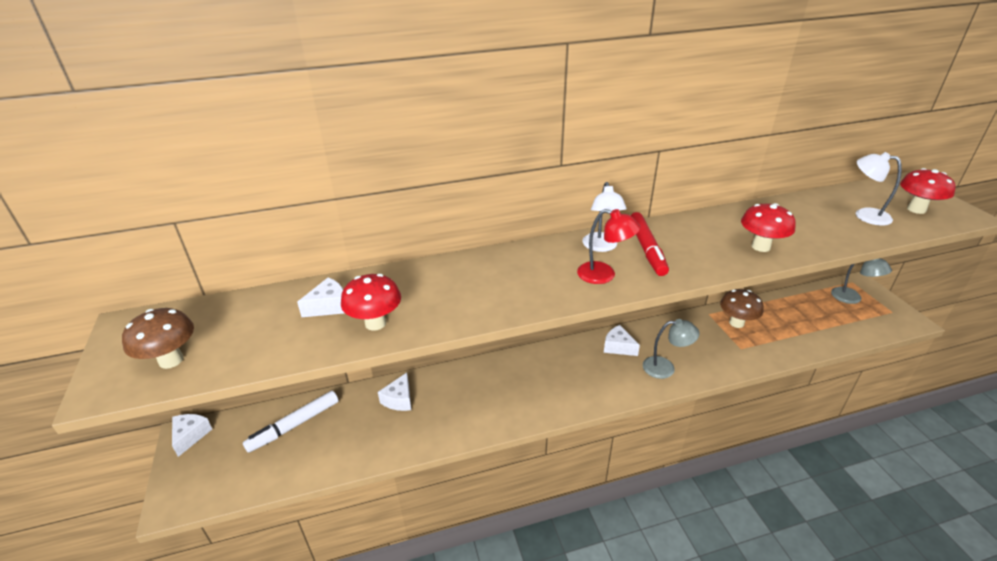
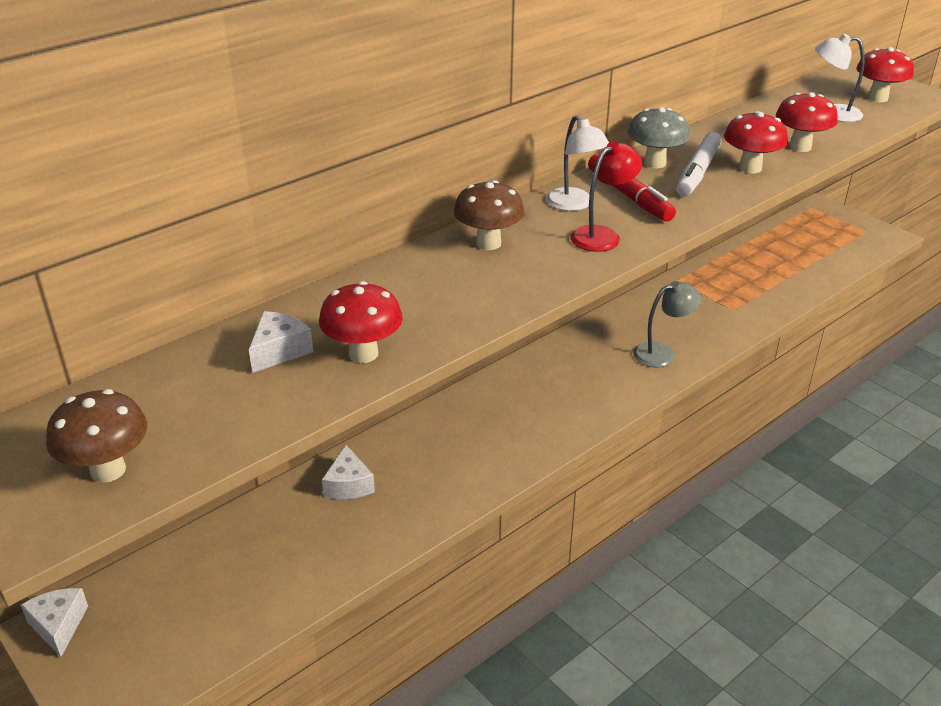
camera: 25 degrees left, 0 degrees up
white marker [243,391,338,453] -> white marker moved to [676,132,722,196]
red lamp [577,209,641,284] -> red lamp turned 45 degrees counterclockwise [570,141,642,252]
white cheese [604,325,640,356] -> none
brown mushroom [720,289,764,328] -> brown mushroom moved to [454,180,525,250]
grey lamp [831,258,892,304] -> none
none -> grey mushroom [628,107,690,168]
none -> red mushroom [776,92,838,152]

